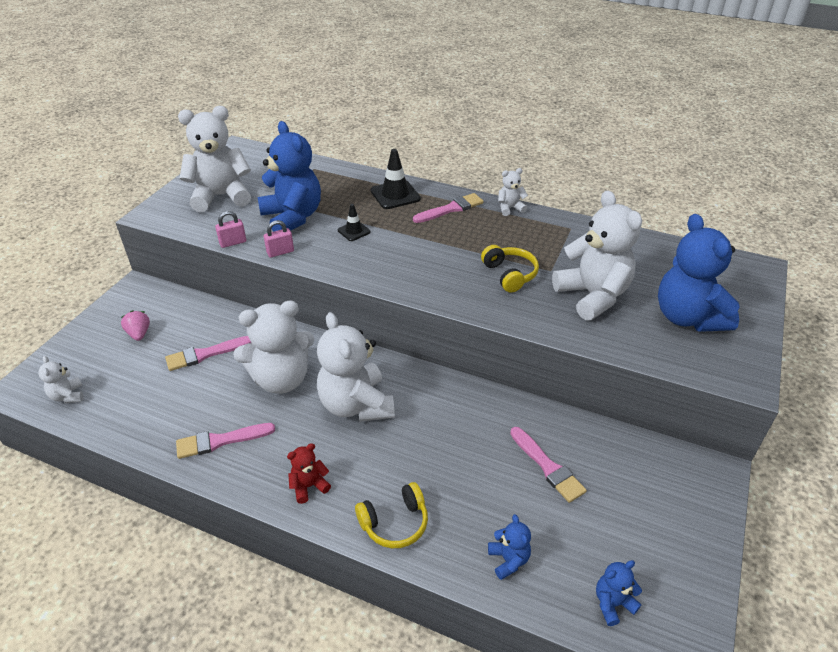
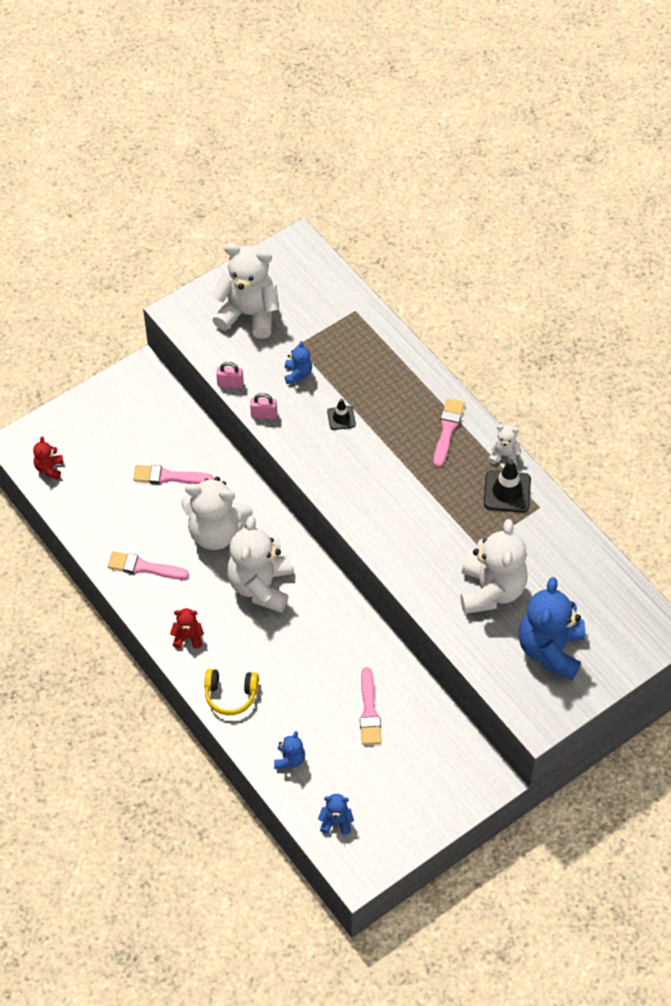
camera: 30 degrees right, 15 degrees up
white teddy bear [38,356,84,403] -> red teddy bear [33,436,63,480]
pink strawberry [121,310,150,341] -> none
blue teddy bear [257,121,321,232] -> blue teddy bear [285,341,312,384], size x0.46
black traffic cone [371,149,421,209] -> black traffic cone moved to [484,459,531,513]
pink brush [413,193,484,223] -> pink brush turned 75 degrees counterclockwise [433,398,465,467]
yellow headphones [481,245,539,293] -> none

